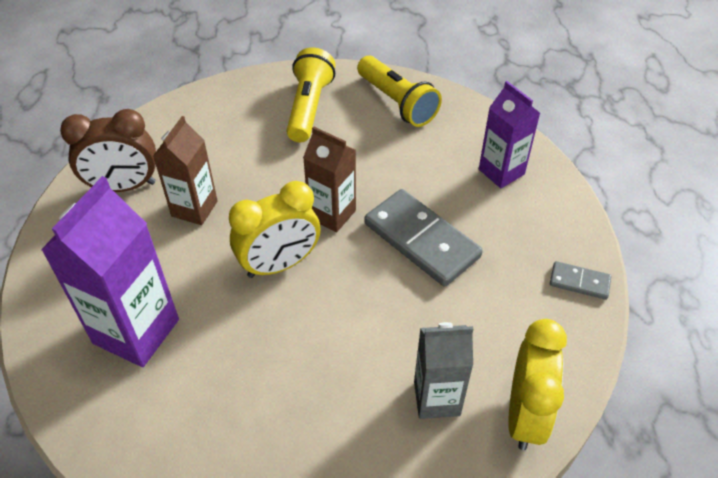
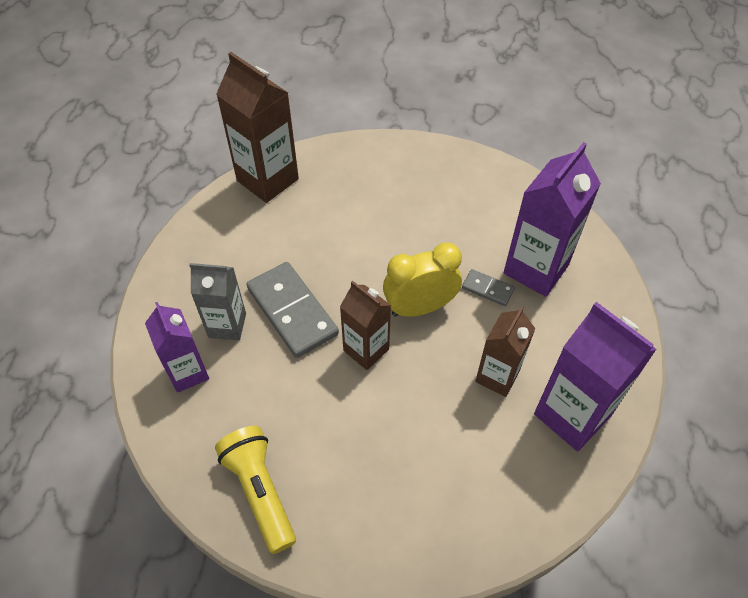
camera: 170 degrees left, 5 degrees up
brown clock [60,109,156,192] -> purple carton [534,302,657,451]
yellow flashlight [286,48,336,142] -> none
grey carton [414,322,473,419] -> grey carton moved to [189,263,246,341]
yellow clock [508,319,567,450] -> brown carton [216,52,299,203]
grey domino [550,261,611,300] -> grey domino moved to [462,269,515,306]

